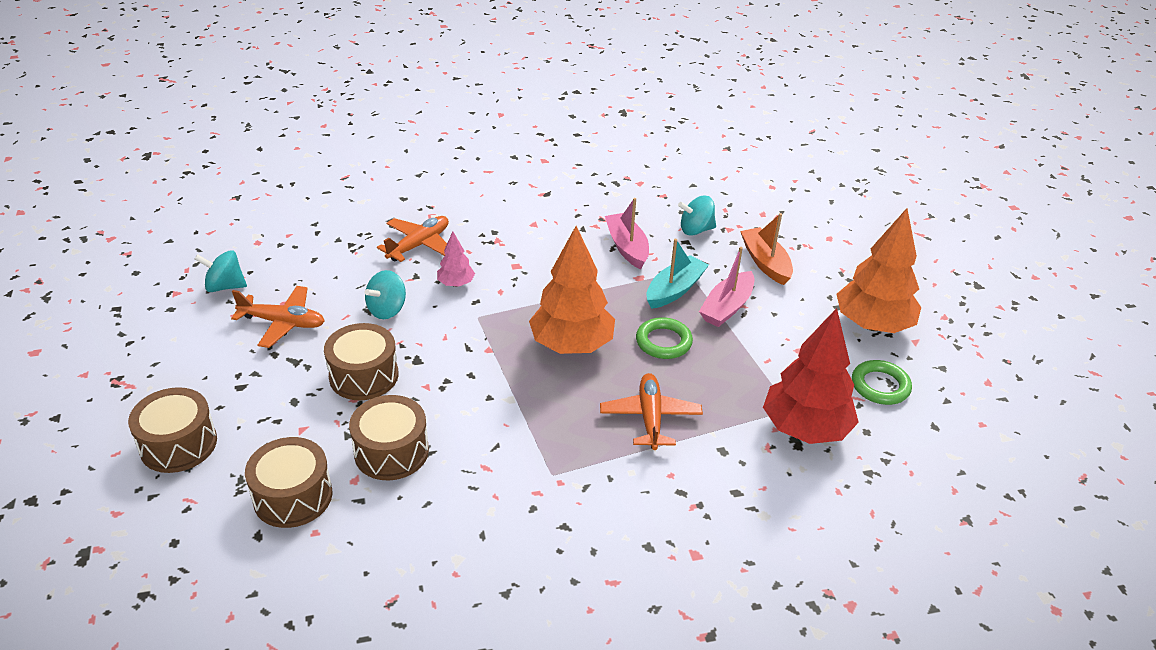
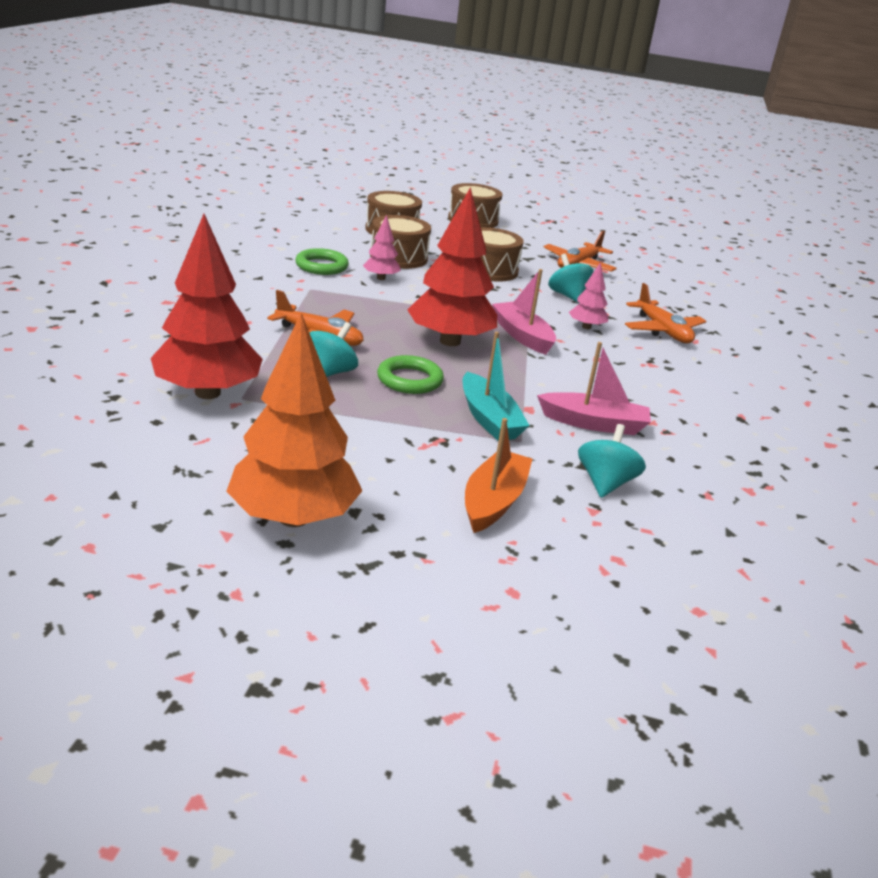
camera: 115 degrees right, 10 degrees down
turquoise spinning top [195,250,247,292] -> turquoise spinning top moved to [309,322,358,377]
orange tree [529,226,615,354] -> red tree [407,187,497,346]
pink boat [699,247,754,327] -> pink boat moved to [492,269,556,355]
orange boat [740,213,793,285] -> orange boat turned 75 degrees counterclockwise [465,418,532,533]
green ring [852,360,912,405] -> green ring moved to [295,248,349,275]
none -> pink tree [363,215,401,280]

